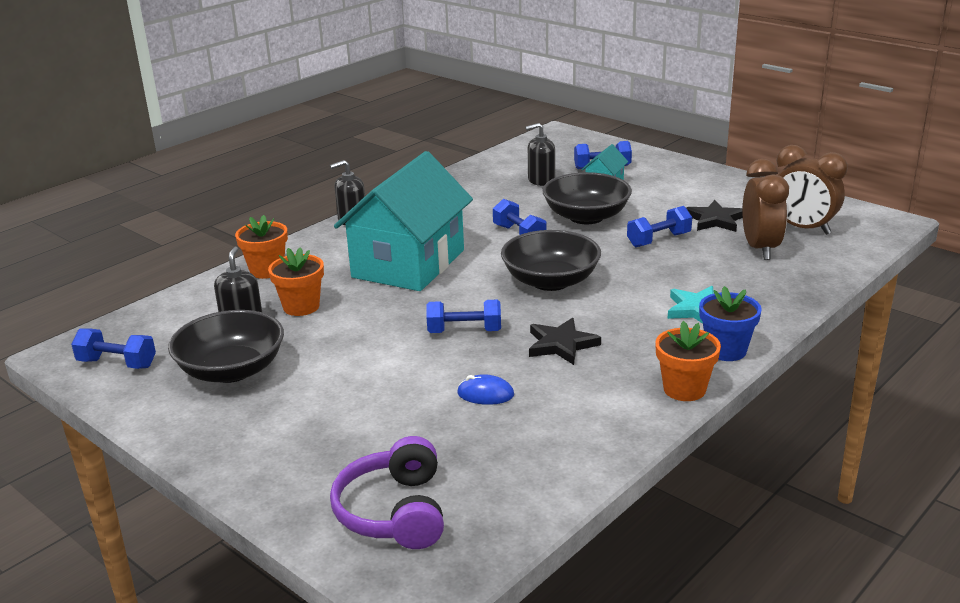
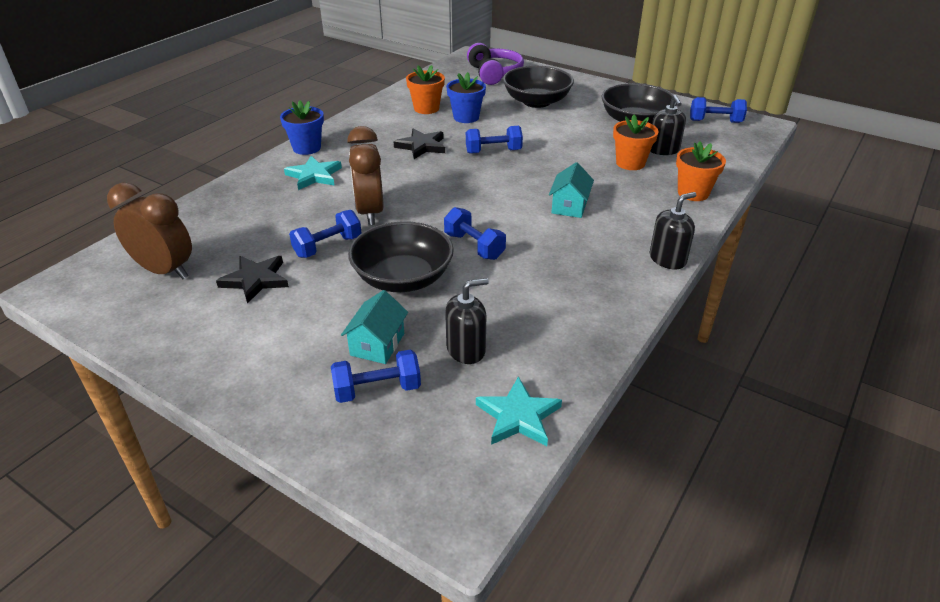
camera: 170 degrees right, 10 degrees up
turquoise house [334,151,473,291] -> turquoise house [549,162,594,218], size x0.41
blue mouse [457,374,514,405] -> blue flower pot [446,72,486,123]
black bowl [501,230,601,291] -> black bowl moved to [503,66,574,108]
orange flower pot [655,321,721,401] -> orange flower pot moved to [406,65,445,114]
brown clock [743,159,789,260] -> brown clock moved to [347,126,384,225]
none -> turquoise star [476,376,562,446]

